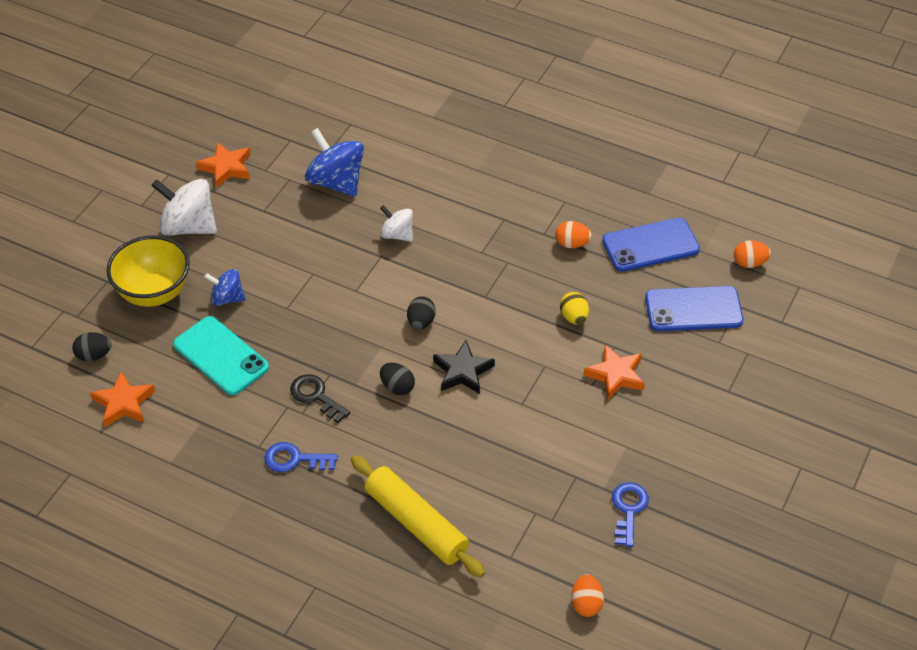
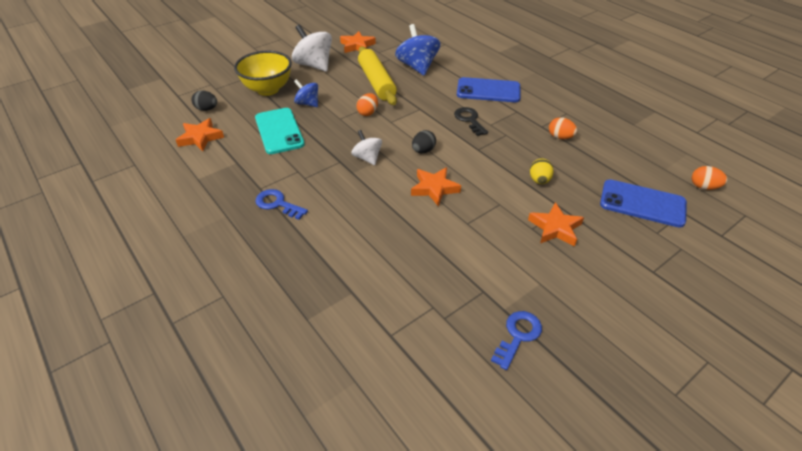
camera: 25 degrees right, 5 degrees down
black key [290,374,350,423] -> black key moved to [454,107,488,136]
yellow rolling pin [351,455,485,578] -> yellow rolling pin moved to [358,46,397,105]
white spinning top [380,205,413,242] -> white spinning top moved to [351,130,382,165]
black egg [380,363,415,395] -> none
black star [433,340,495,394] -> orange star [411,167,461,206]
orange egg [571,574,604,617] -> orange egg moved to [357,93,378,116]
blue phone [602,218,700,272] -> blue phone moved to [457,77,521,102]

